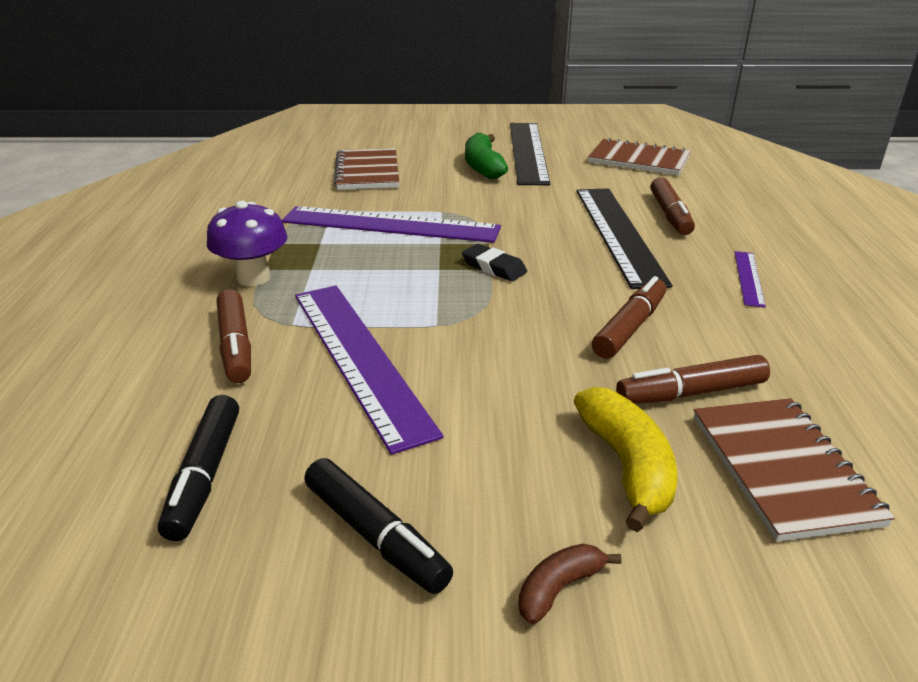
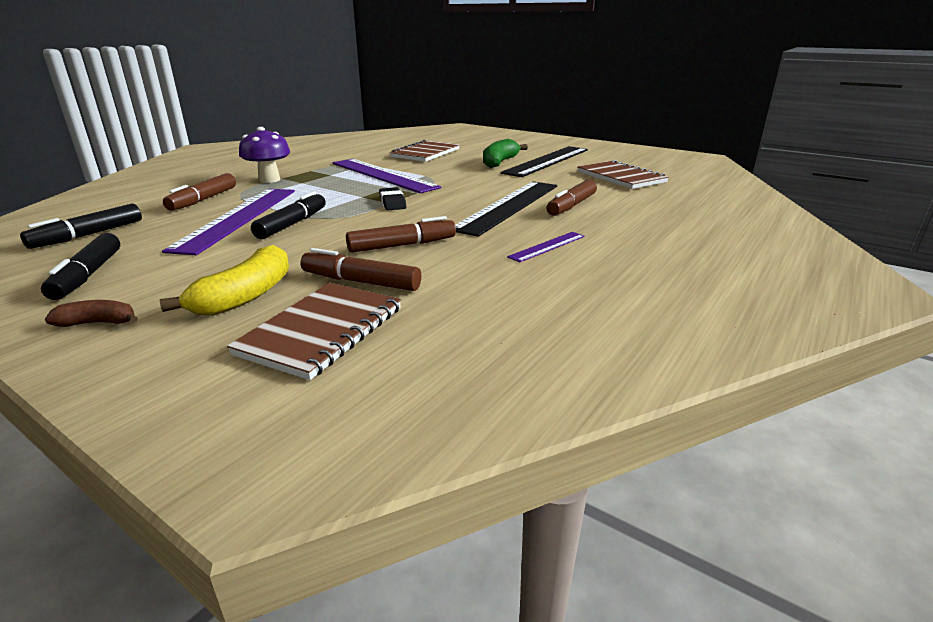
camera: 35 degrees right, 5 degrees down
none -> black marker [251,191,326,239]

